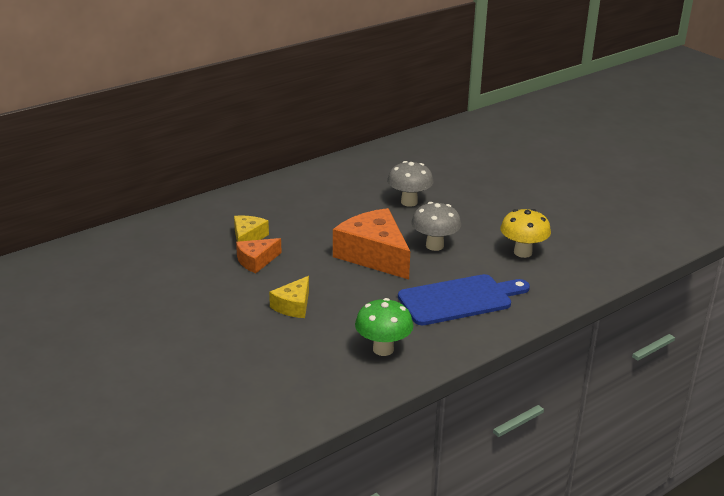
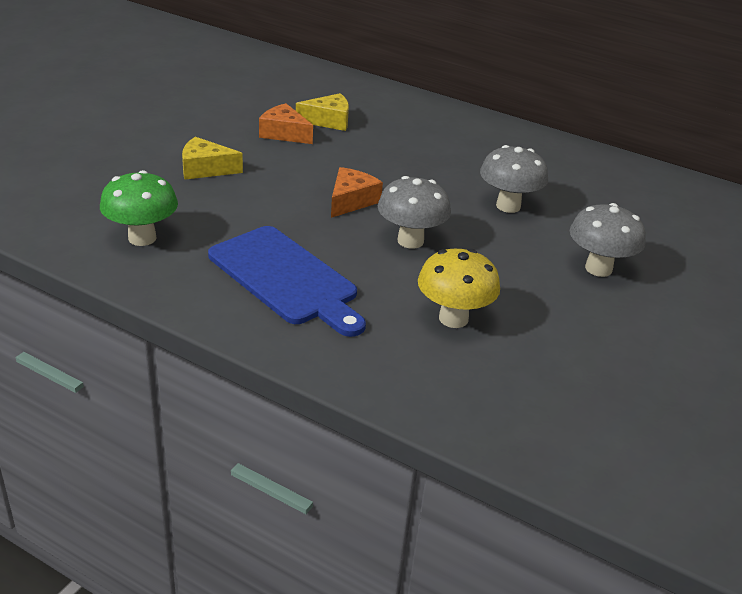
camera: 65 degrees right, 5 degrees up
orange cheese [333,208,410,279] -> orange cheese [331,167,383,218], size x0.53
none -> grey mushroom [570,203,646,277]

